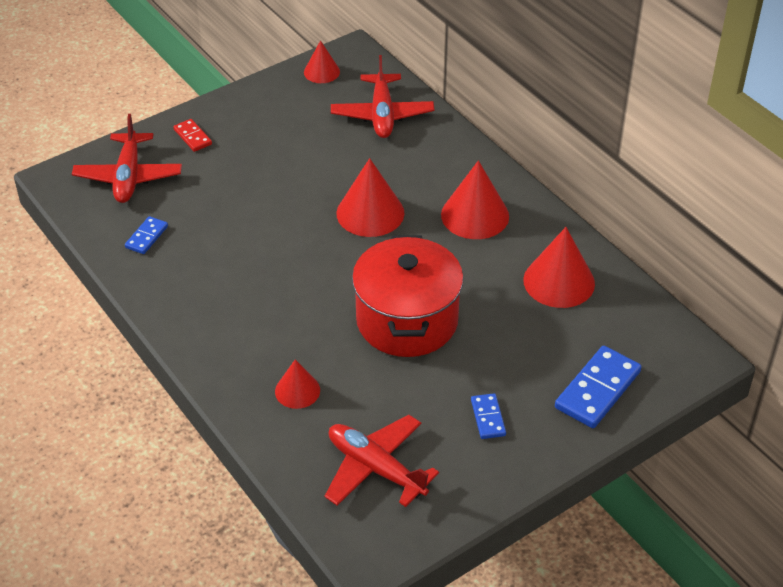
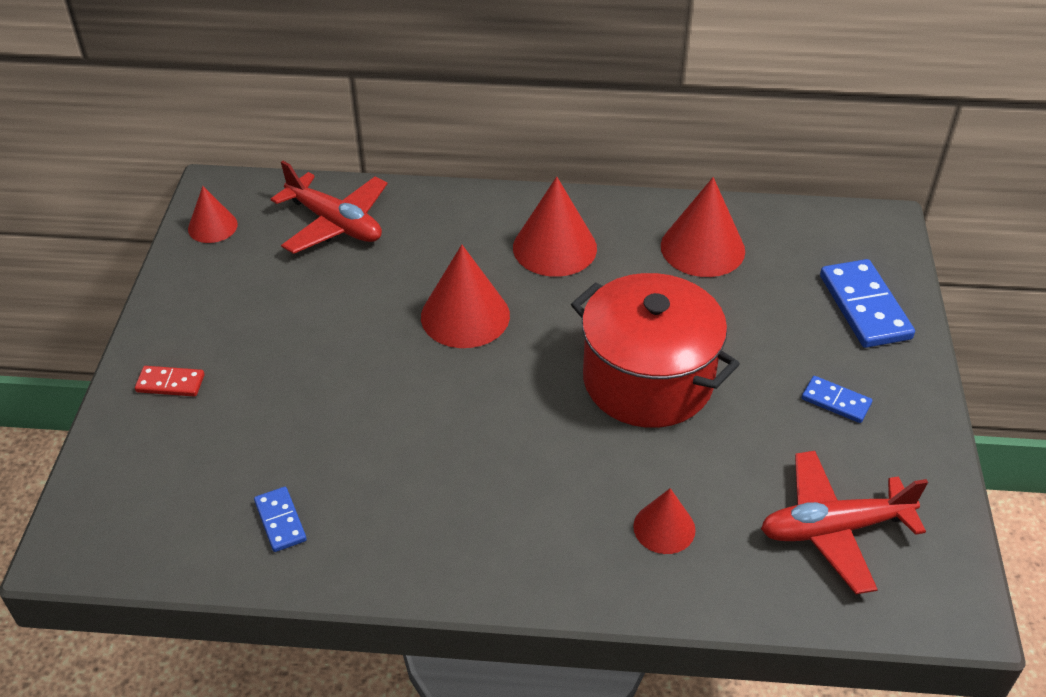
camera: 50 degrees left, 0 degrees up
red plane [72,114,182,203] -> none

